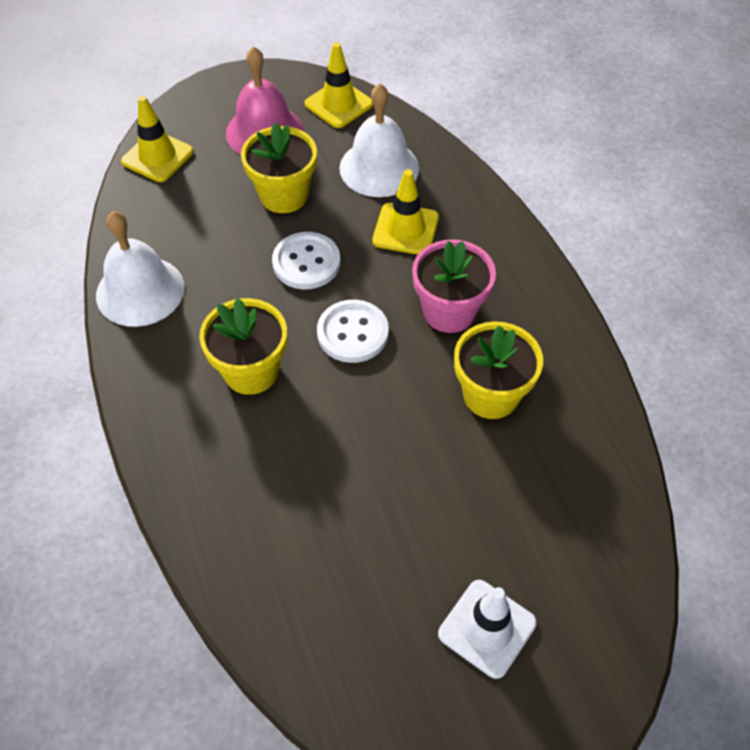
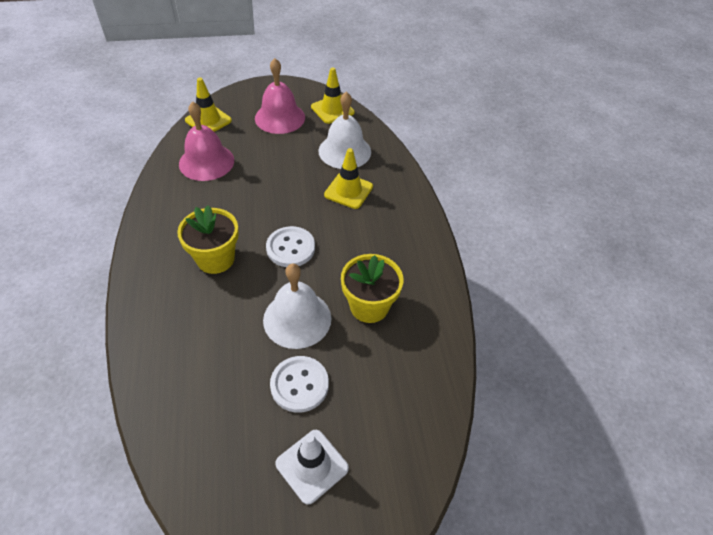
camera: 10 degrees right, 5 degrees down
white bell [96,211,185,327] -> white bell moved to [263,264,331,349]
yellow flower pot [241,122,317,213] -> none
white button [272,232,340,289] -> white button moved to [270,356,329,413]
pink flower pot [412,239,496,333] -> none
none -> pink bell [179,101,234,181]

